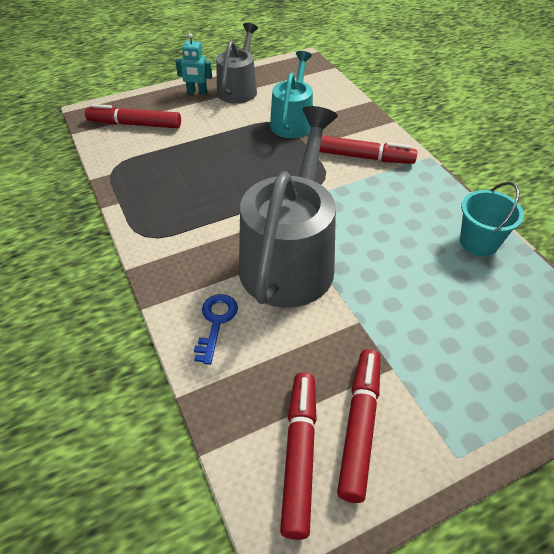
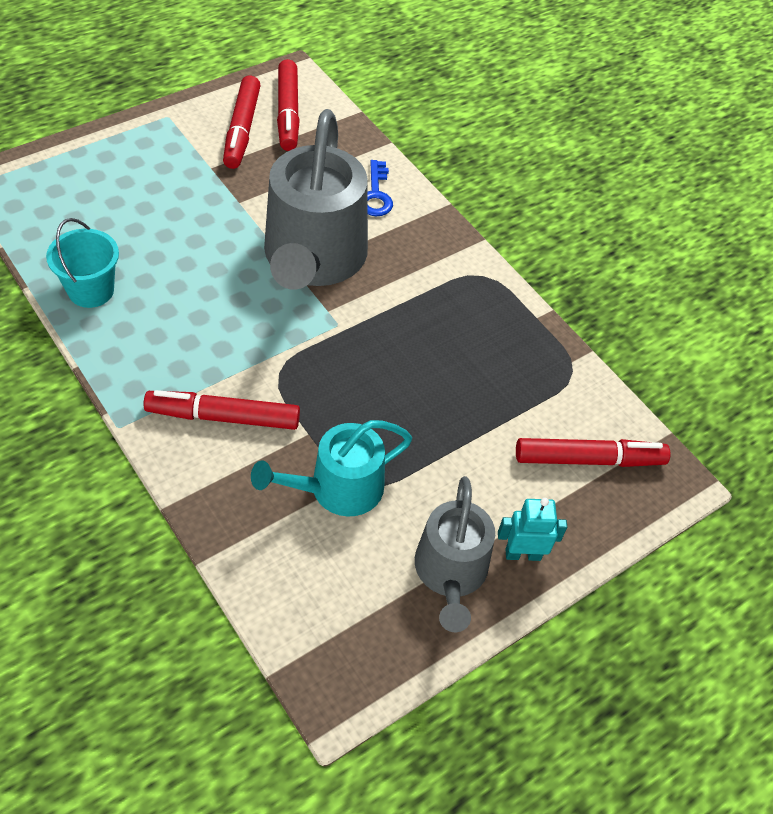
camera: 165 degrees right, 5 degrees up
turquoise watering can [270,51,313,138] -> turquoise watering can turned 60 degrees clockwise [251,420,412,517]

